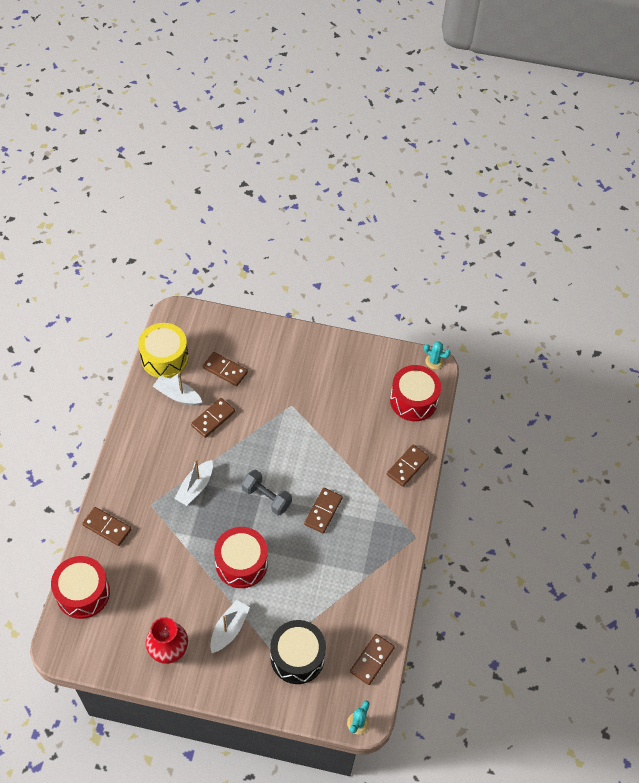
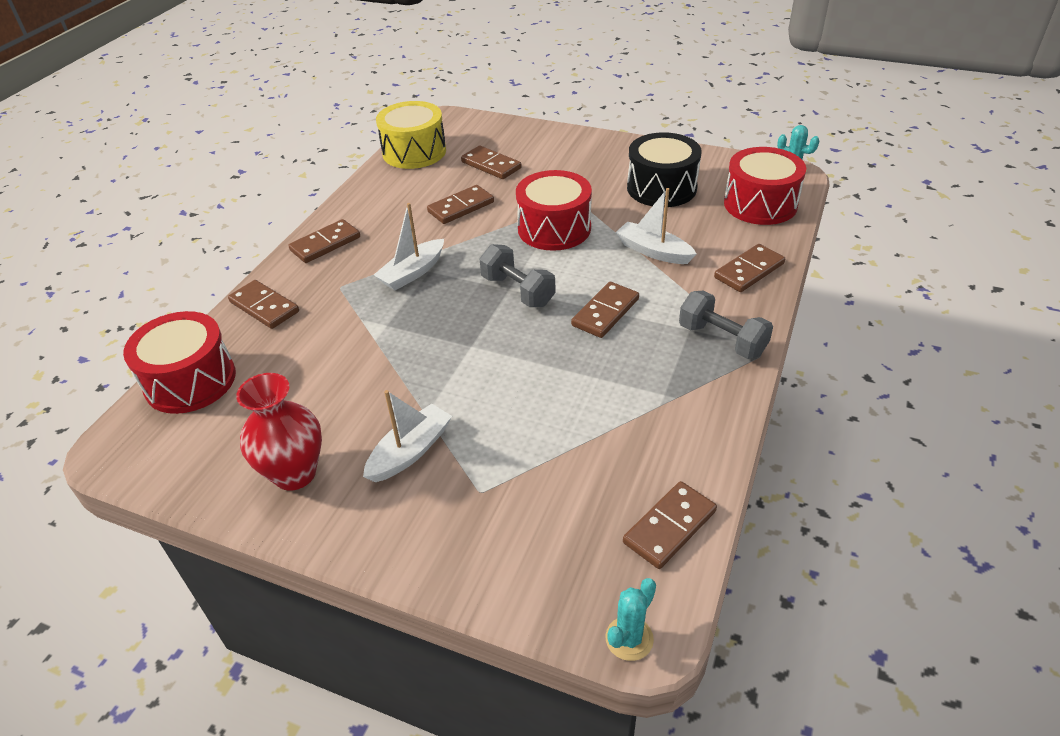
camera: 15 degrees right, 15 degrees down
white boat [153,372,202,405] -> white boat moved to [616,188,697,264]
red drum [214,527,268,588] -> red drum moved to [516,170,592,251]
black drum [270,620,326,684] -> black drum moved to [627,132,702,207]
none -> brown domino [288,219,360,263]
none -> grey dumbbell [679,291,773,359]

